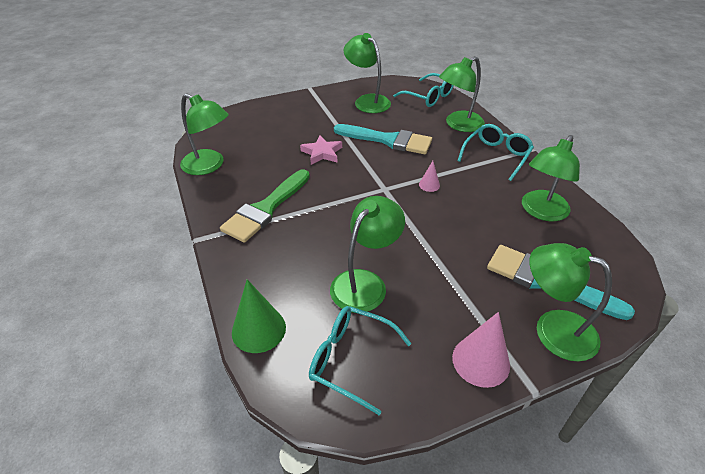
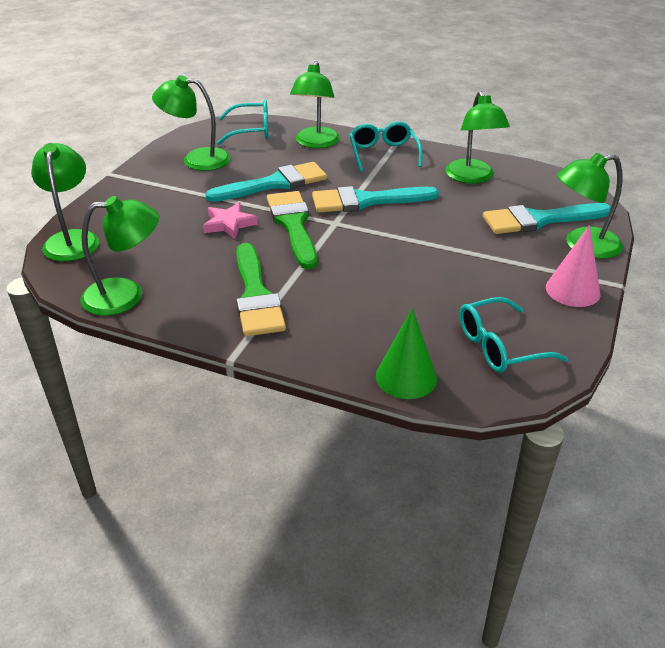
camera: 45 degrees left, 5 degrees down
green lamp [330,196,405,313] -> green lamp moved to [31,143,99,262]
pink cone [419,161,440,192] -> turquoise brush [312,186,439,213]
none -> green brush [267,191,317,269]

